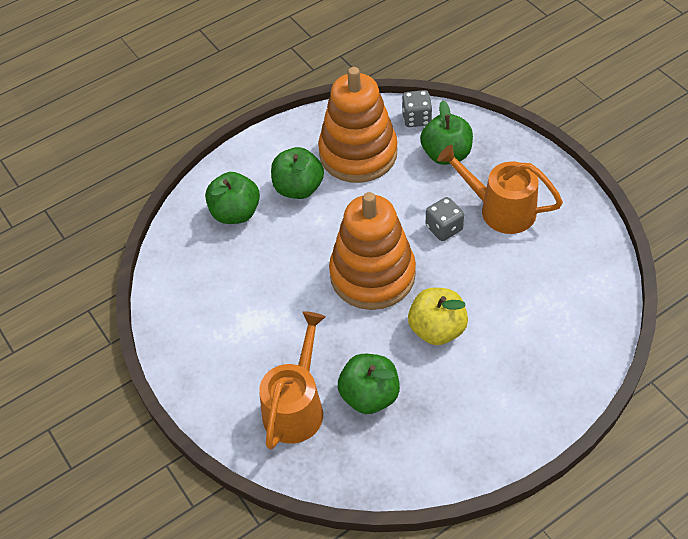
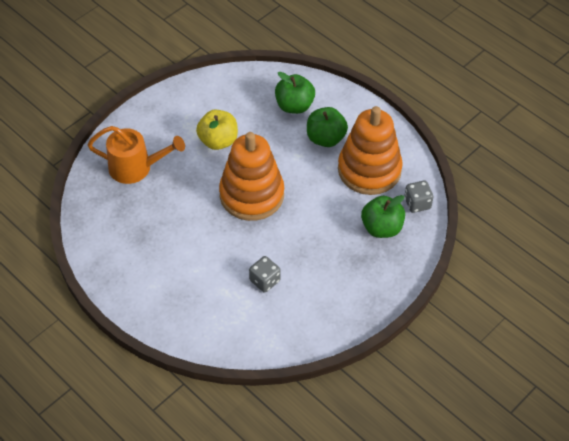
camera: 75 degrees right, 0 degrees up
green apple [338,354,400,414] -> none
yellow apple [408,288,468,345] -> yellow apple moved to [196,110,238,150]
grey dice [426,197,464,241] -> grey dice moved to [249,256,281,293]
orange watering can [437,145,563,234] -> none

